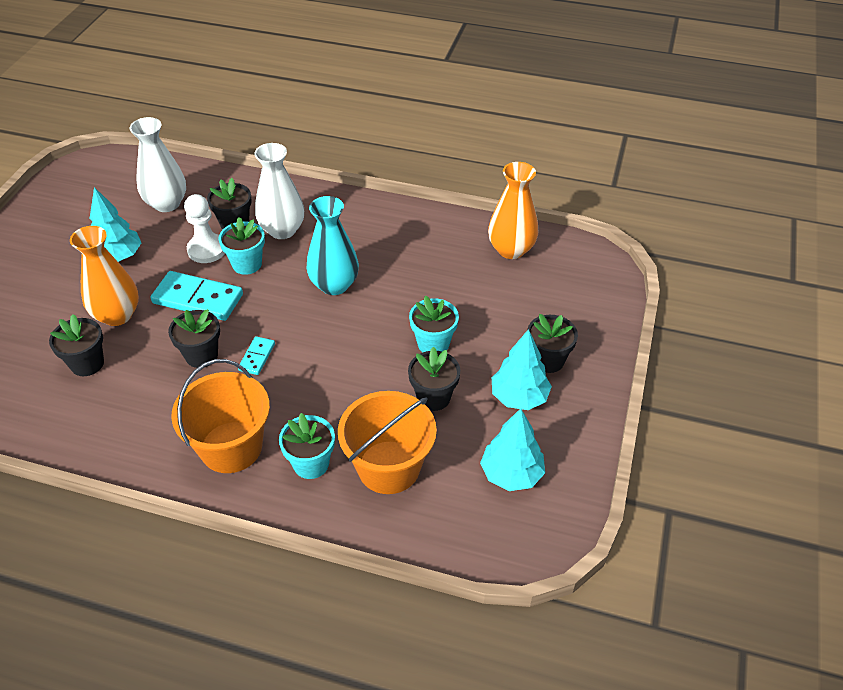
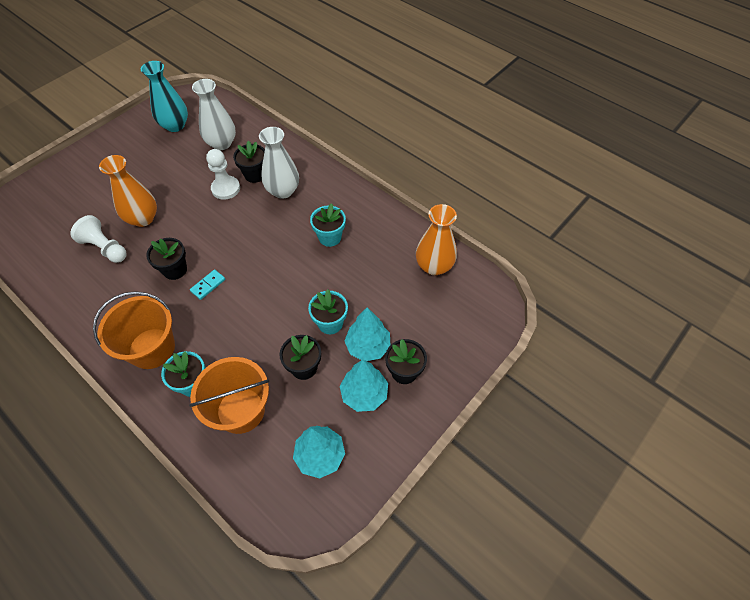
camera: 25 degrees right, 10 degrees up
black flower pot [49,314,104,376] -> white pawn [70,215,127,263]
turquoise tree [90,187,141,262] -> turquoise tree moved to [344,307,390,361]
turquoise domino [151,271,243,321] -> none
turquoise flower pot [218,217,265,275] -> turquoise flower pot moved to [310,203,346,247]
turquoise vase [306,196,359,295] -> turquoise vase moved to [141,61,188,132]

